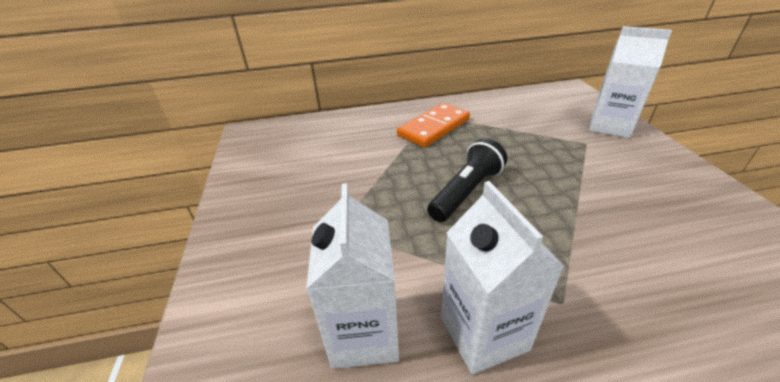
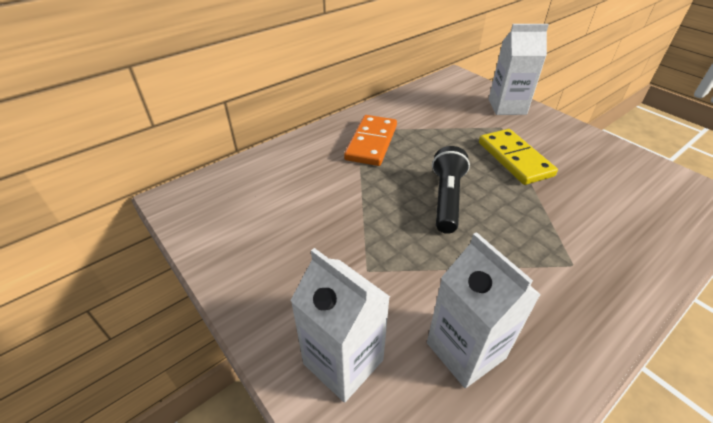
camera: 30 degrees left, 5 degrees up
white carton [441,181,564,374] -> white carton moved to [290,248,390,403]
none -> yellow domino [479,129,558,185]

